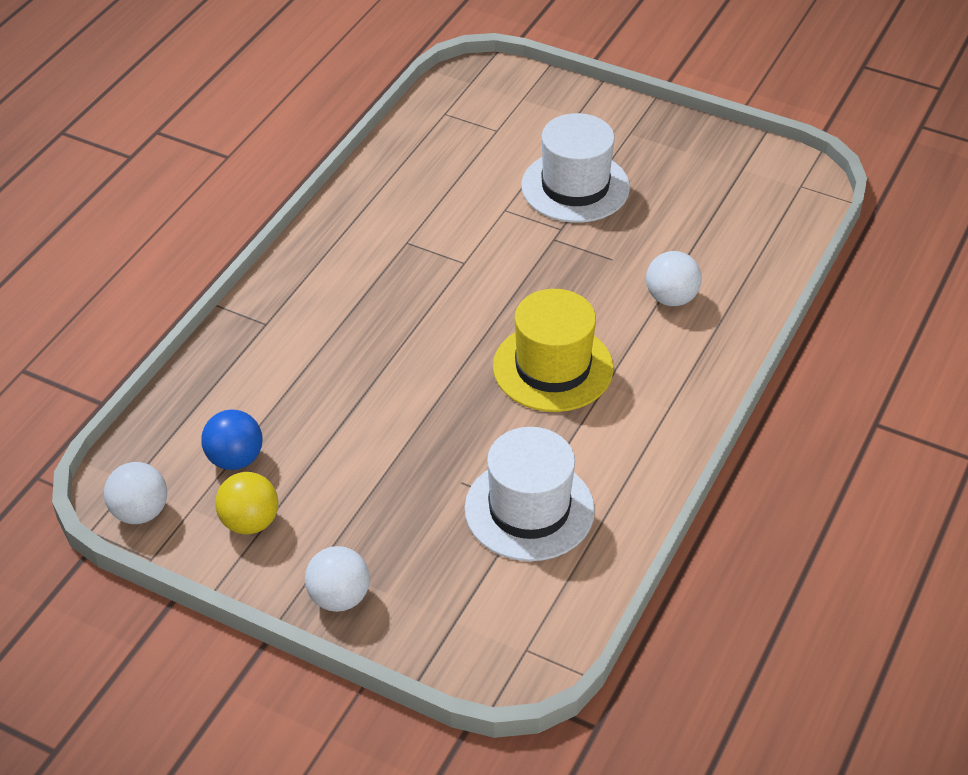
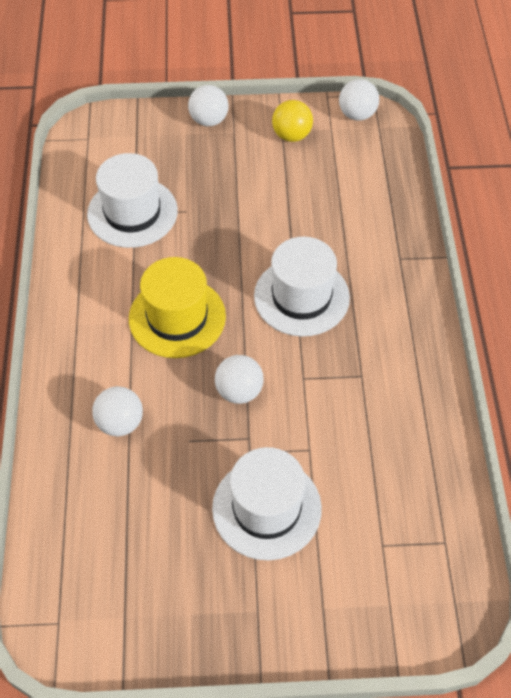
camera: 150 degrees right, 10 degrees up
blue ball [201,410,263,470] -> none
none -> white ball [215,355,264,404]
none -> white hat [254,237,350,337]

